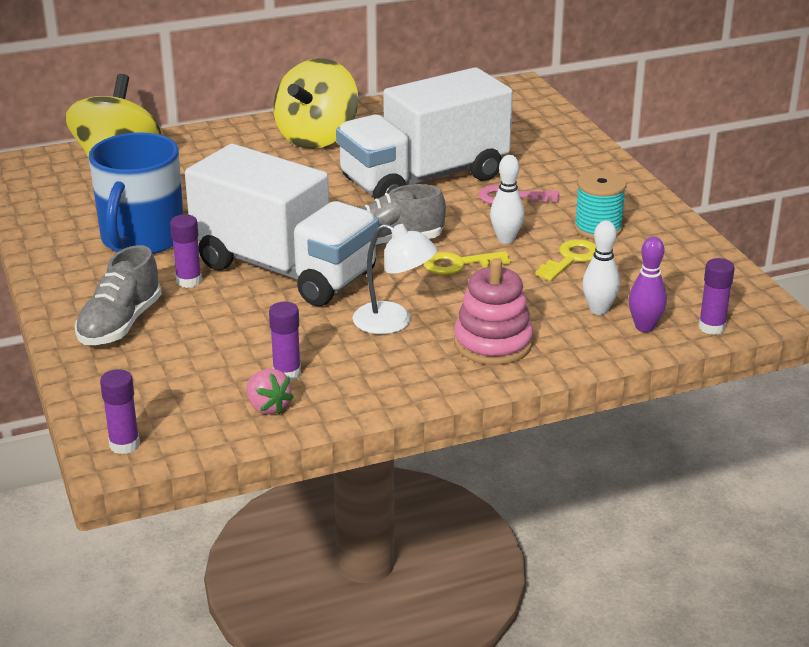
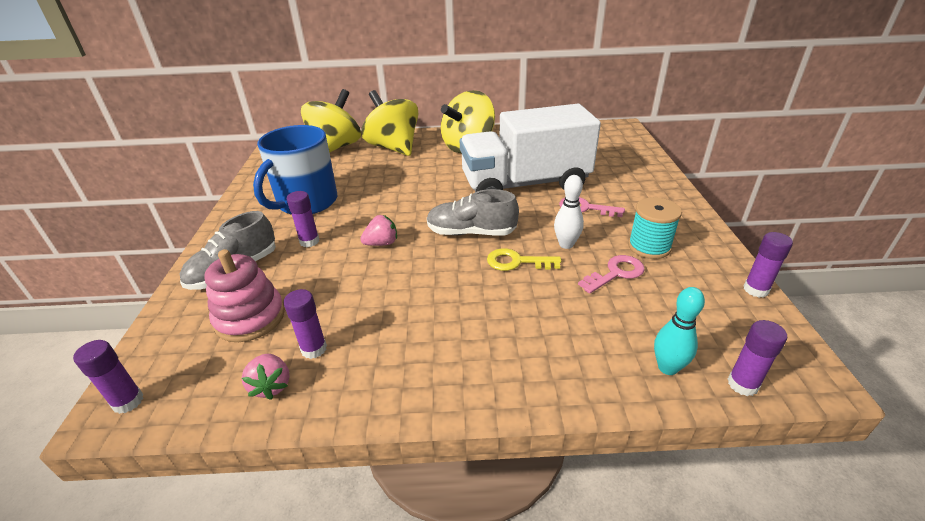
camera: 20 degrees right, 5 degrees up
white truck [185,144,379,306] -> pink strawberry [360,215,397,246]
white lamp [352,224,438,334] -> none
pink stacking toy [454,259,533,365] -> pink stacking toy moved to [204,249,285,342]
yellow key [535,239,596,281] -> pink key [578,255,645,294]
white bowling pin [583,221,620,315] -> none
purple bowling pin [628,237,667,332] -> turquoise bowling pin [654,287,705,375]
none -> yellow spinning top [361,90,418,156]
none -> purple glue stick [744,232,793,298]

